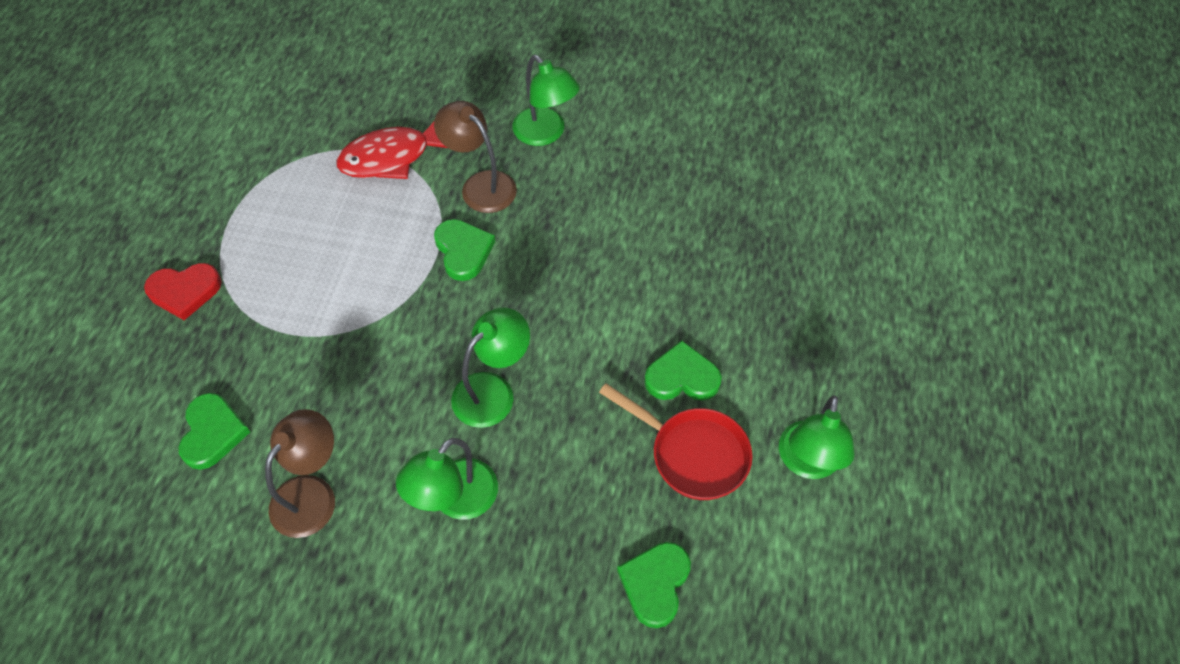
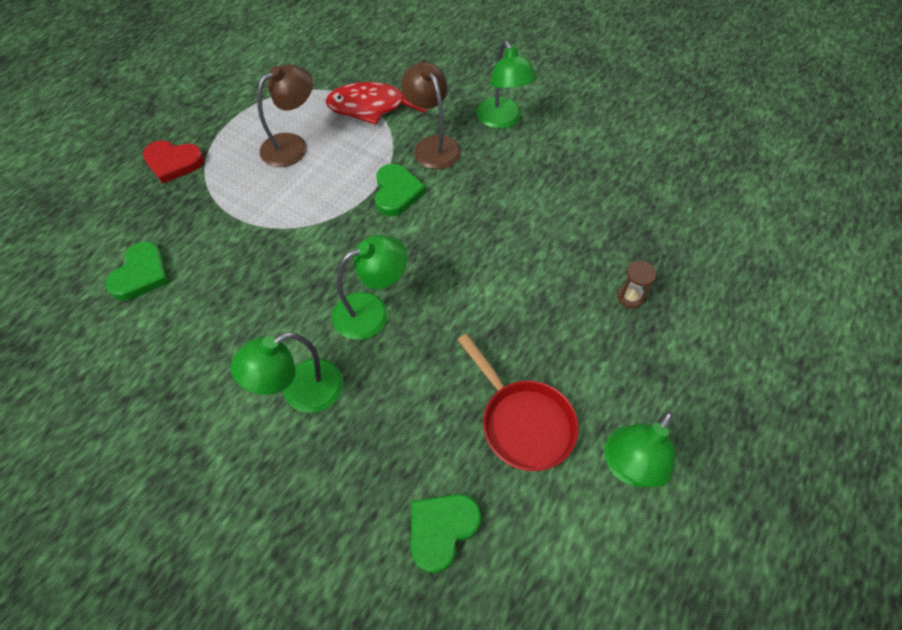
camera: 20 degrees right, 0 degrees up
brown lamp [265,409,335,538] -> brown lamp moved to [257,64,313,167]
green heart [644,340,722,400] -> none
none -> brown hourglass [617,261,656,308]

